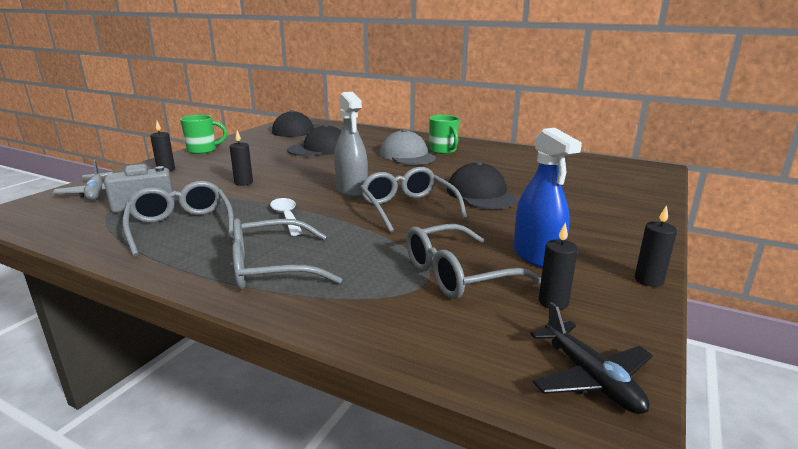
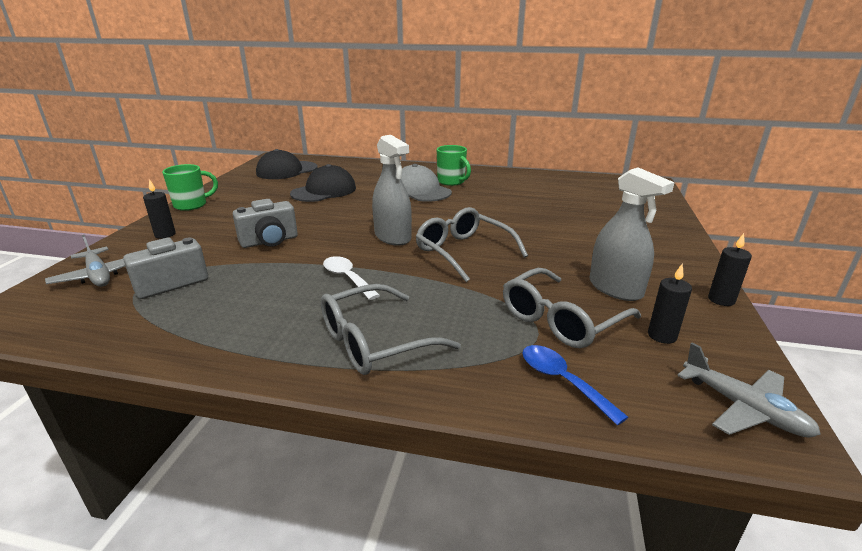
camera: 15 degrees left, 5 degrees up
grey glasses [122,181,234,256] -> none
black candle [230,130,253,186] -> grey camera [233,199,298,248]
black cap [447,162,518,209] -> none
blue spray bottle [514,128,582,268] -> grey spray bottle [590,167,675,301]
black plane [530,302,653,414] -> grey plane [677,343,821,438]
none -> blue spoon [523,345,628,425]

